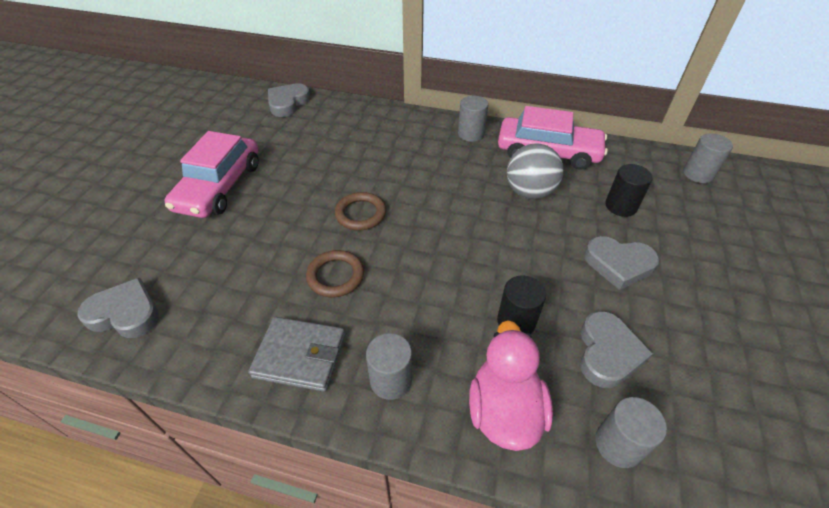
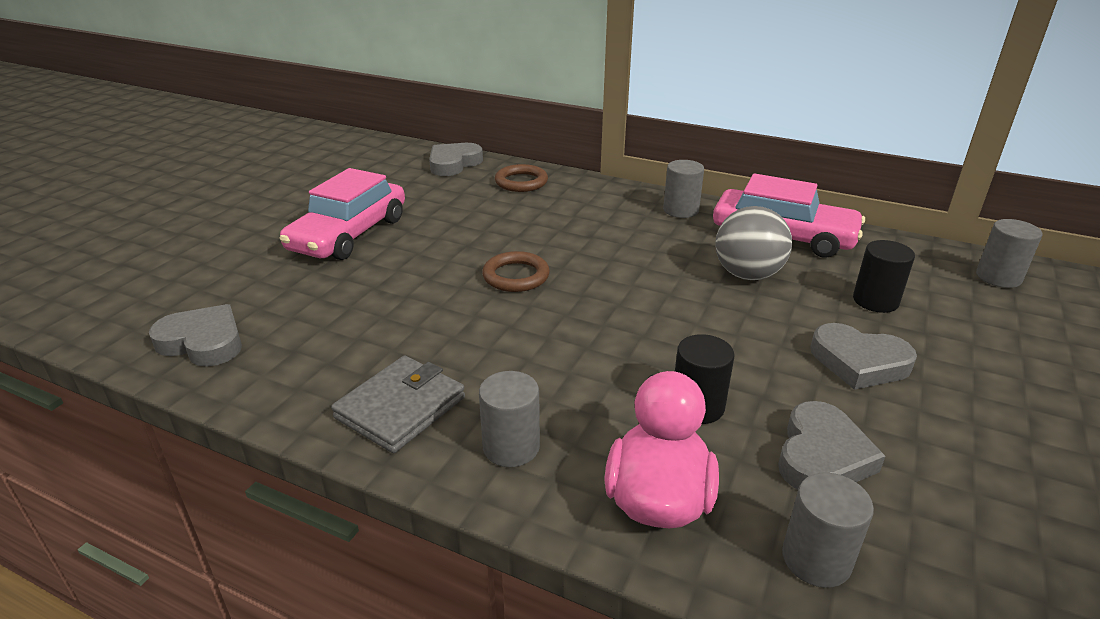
camera: 10 degrees right, 15 degrees down
grey wallet [248,317,345,392] -> grey wallet turned 75 degrees counterclockwise [331,355,465,453]
brown ring [306,250,364,297] -> brown ring moved to [495,164,548,192]

